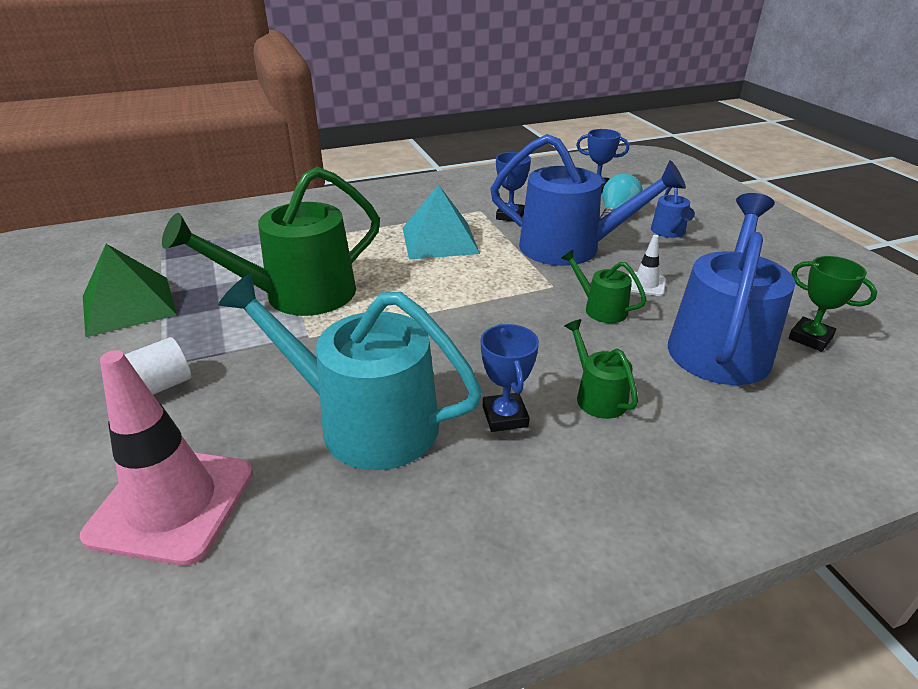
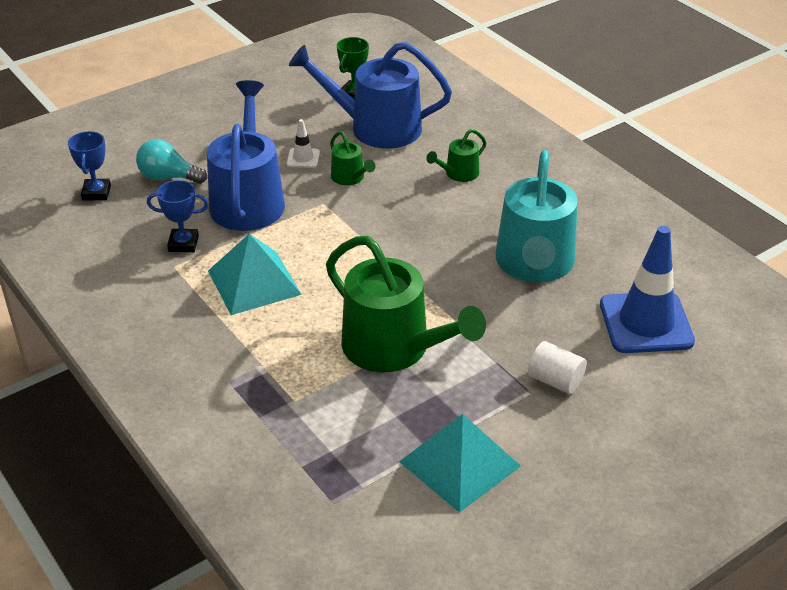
camera: 105 degrees left, 5 degrees up
pink traffic cone [80,350,253,566] -> blue traffic cone [600,226,695,353]
green pyramid [83,244,177,337] -> turquoise pyramid [399,414,521,513]
blue trophy [481,324,539,432] -> none
green watering can [561,249,647,323] -> green watering can turned 60 degrees counterclockwise [330,131,376,185]
blue watering can [651,187,695,238] -> none

